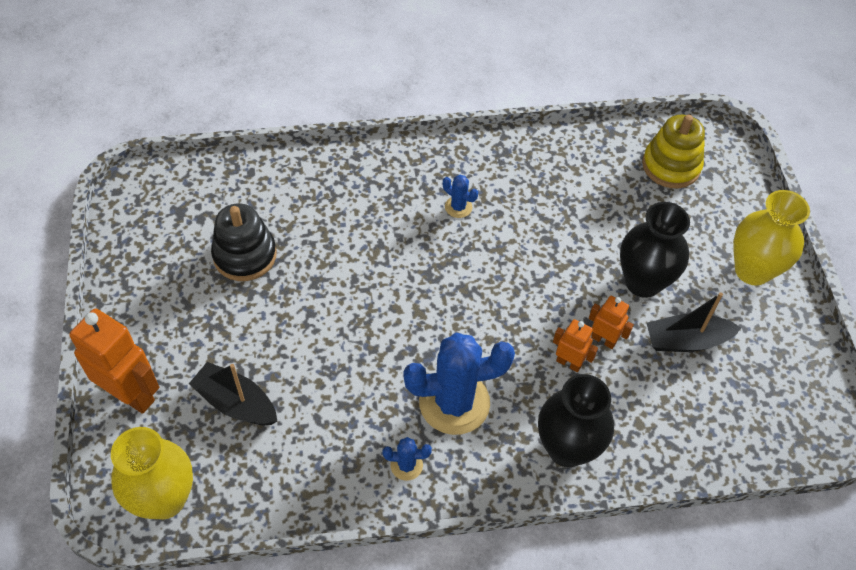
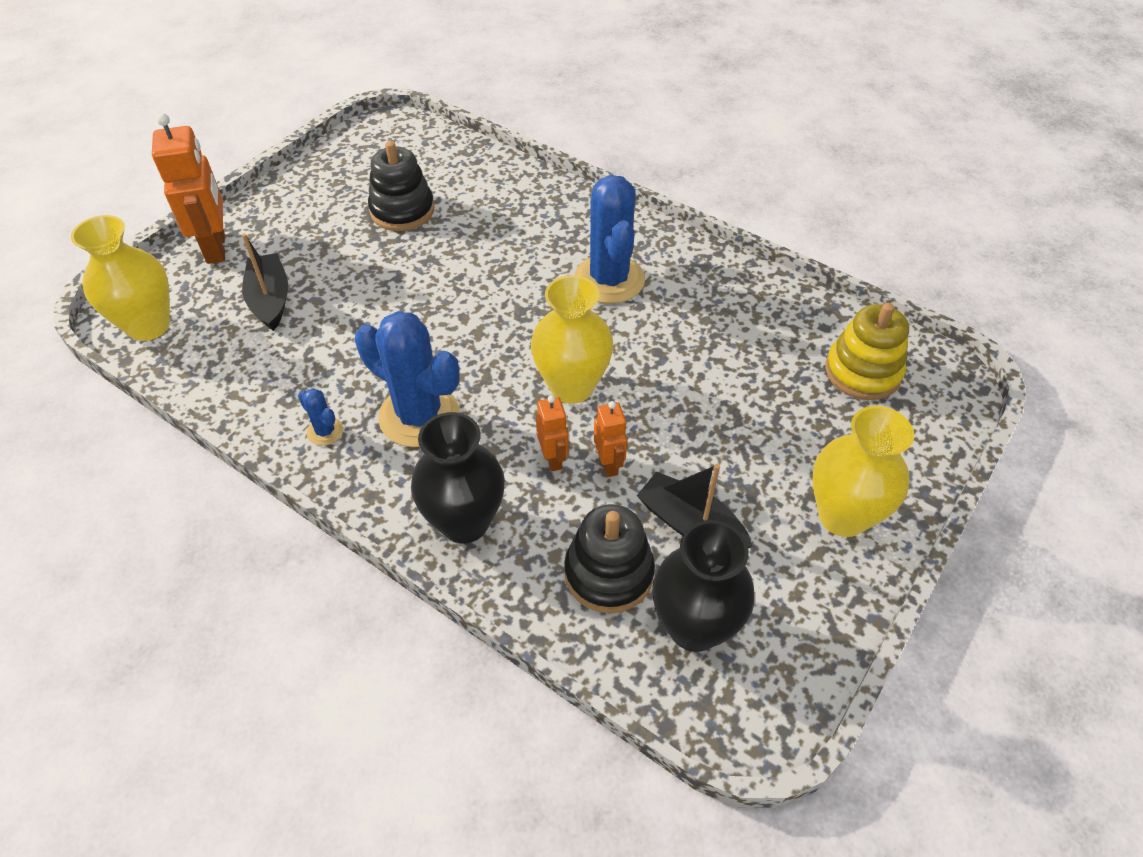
camera: 45 degrees right, 5 degrees down
blue cactus [443,175,478,218] -> blue cactus [574,175,645,304], size x2.27
black vase [620,202,690,298] -> black vase moved to [652,520,755,652]
none -> yellow vase [531,275,613,404]
none -> black stacking toy [564,504,655,613]

